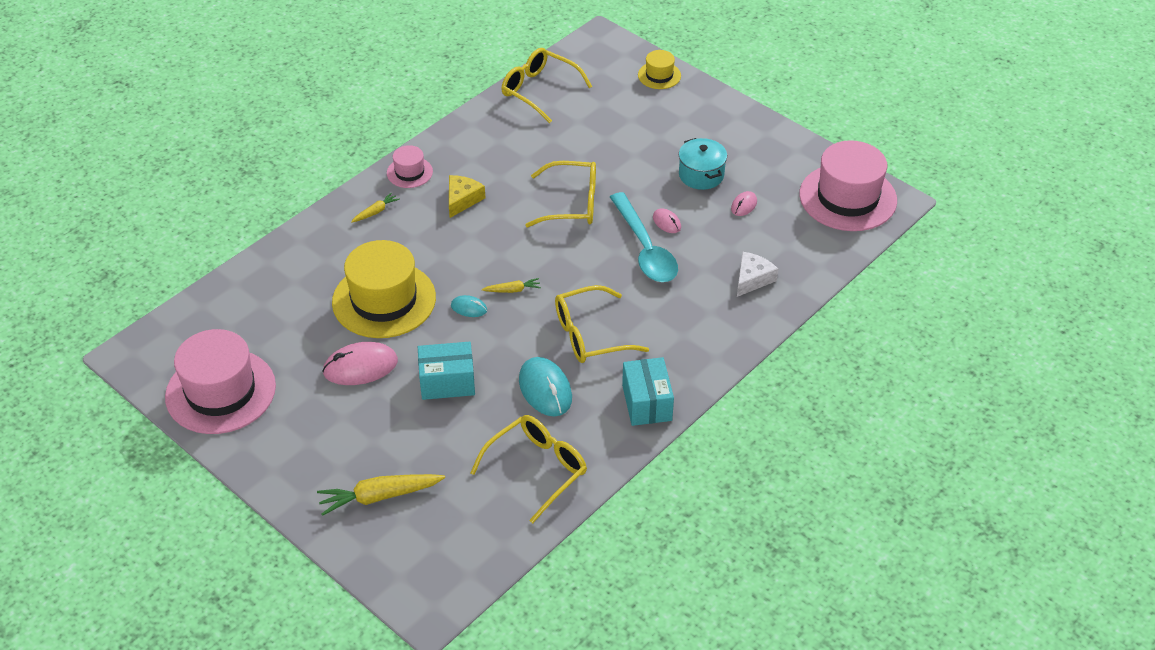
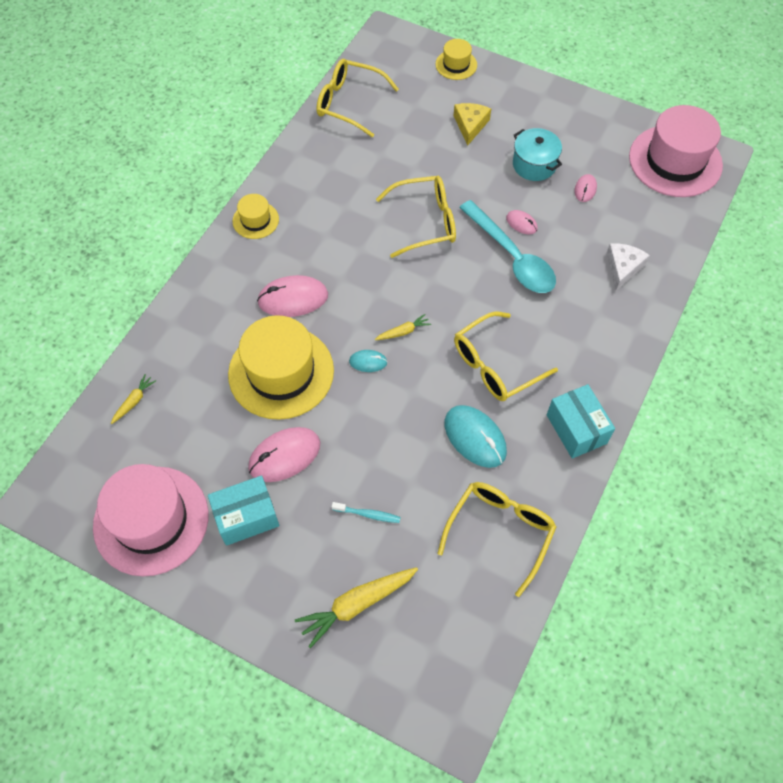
camera: 15 degrees left, 15 degrees up
yellow carrot [351,192,400,223] -> yellow carrot moved to [111,374,156,424]
pink hat [387,145,433,188] -> yellow hat [233,194,279,239]
turquoise box [418,342,475,400] -> turquoise box moved to [208,476,279,546]
yellow cheese [449,175,485,218] -> yellow cheese moved to [454,103,491,146]
none -> pink mouse [257,275,328,317]
none -> turquoise toothbrush [331,502,401,523]

